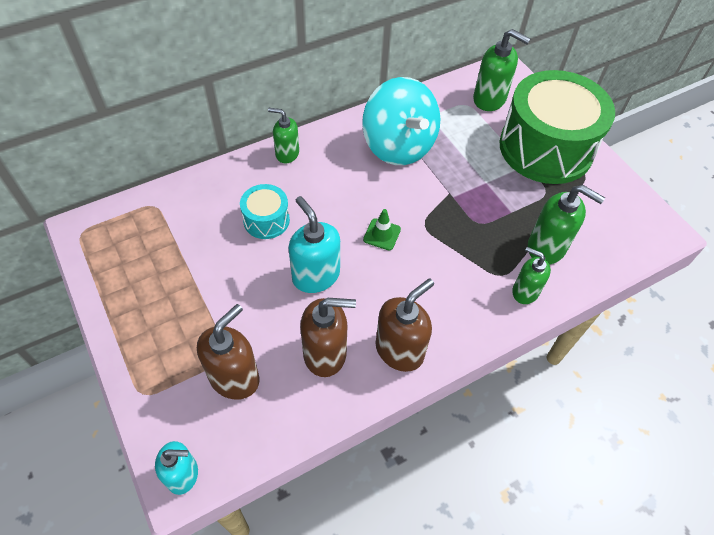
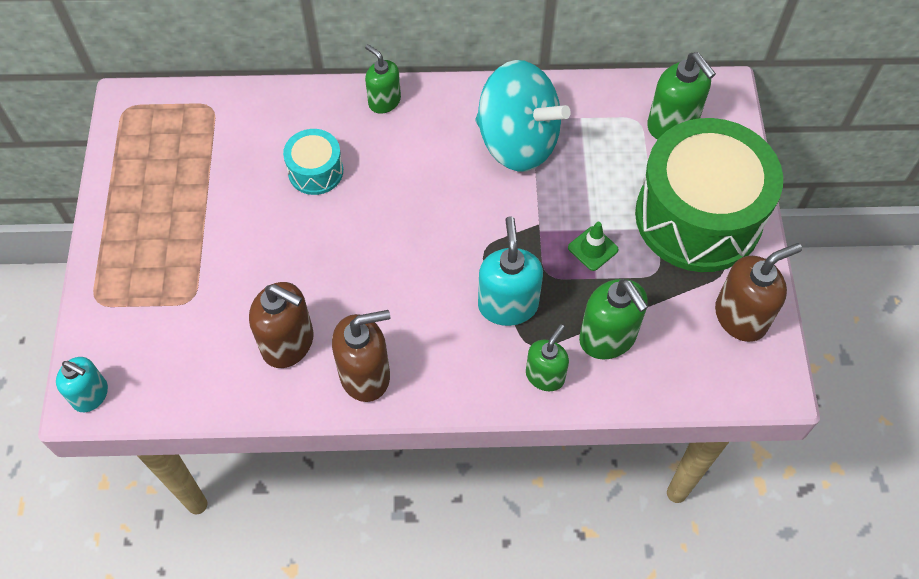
camera: 30 degrees right, 5 degrees up
brown soap dispenser [197,304,259,400] -> brown soap dispenser moved to [715,243,802,342]
turquoise soap dispenser [288,196,340,293] -> turquoise soap dispenser moved to [478,216,543,326]
turquoise spinning top [362,77,440,165] -> turquoise spinning top turned 60 degrees counterclockwise [476,60,571,172]
green traffic cone [363,209,401,250] -> green traffic cone moved to [568,222,618,271]
green soap dispenser [512,247,551,304] -> green soap dispenser turned 60 degrees clockwise [526,324,569,391]

